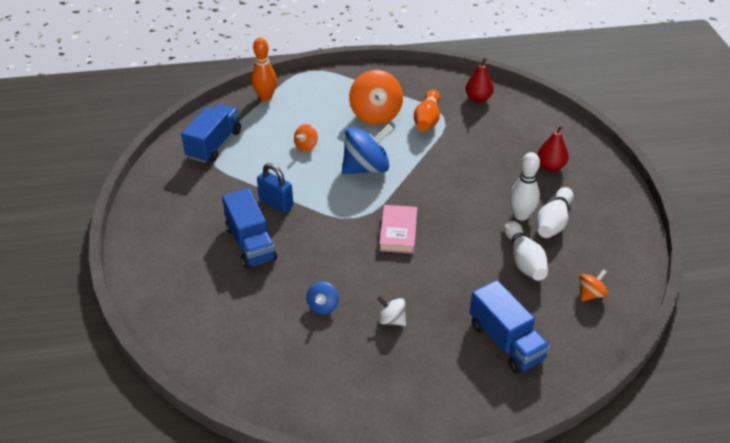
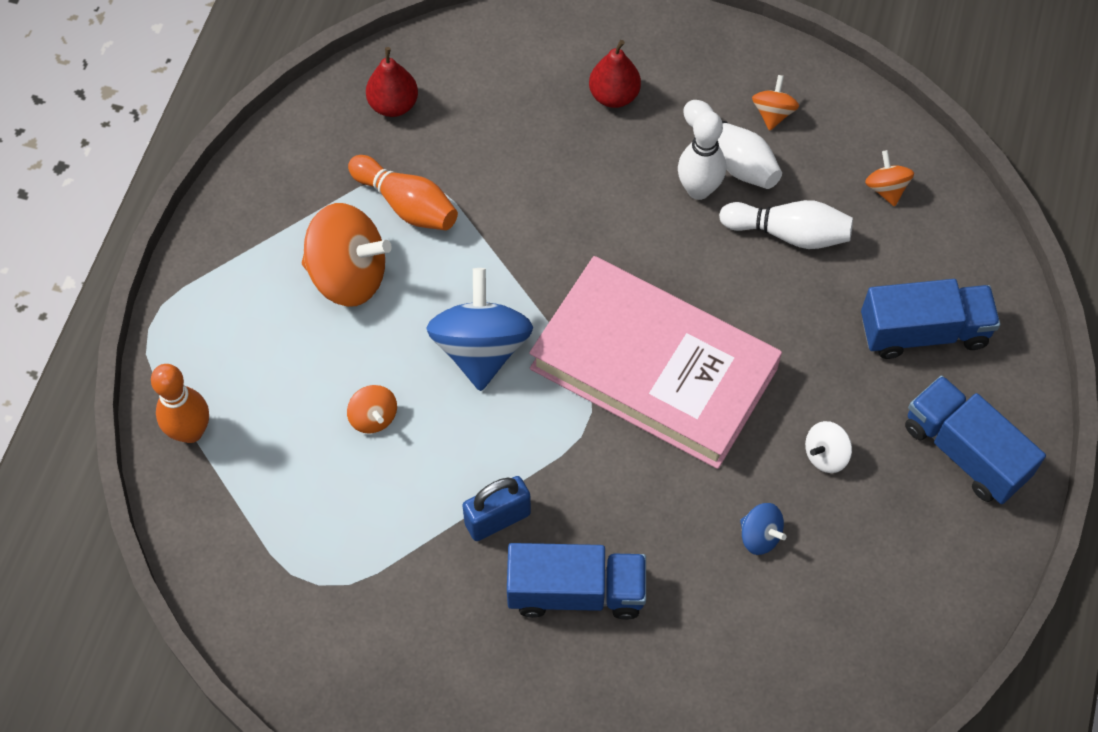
camera: 65 degrees left, 20 degrees up
blue truck [181,104,241,163] -> blue truck moved to [905,375,1046,504]
pink book [379,205,417,254] -> pink book [529,256,782,469], size x2.25
none -> orange spinning top [752,75,799,131]

